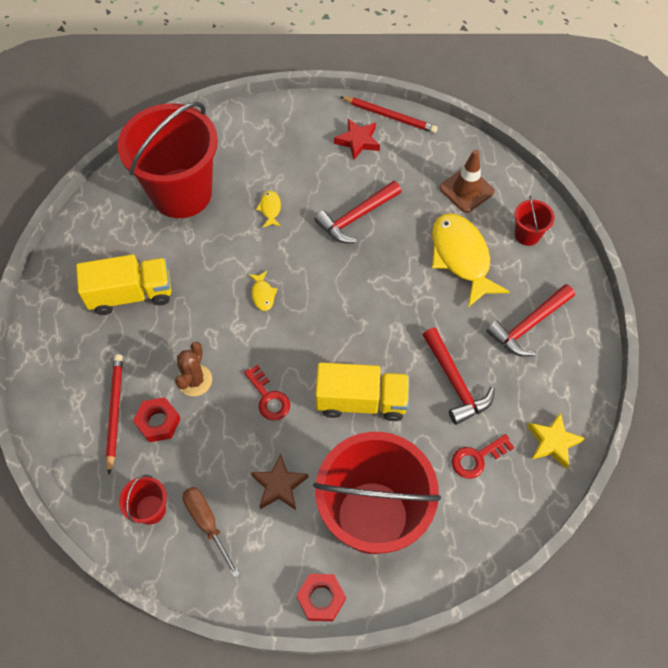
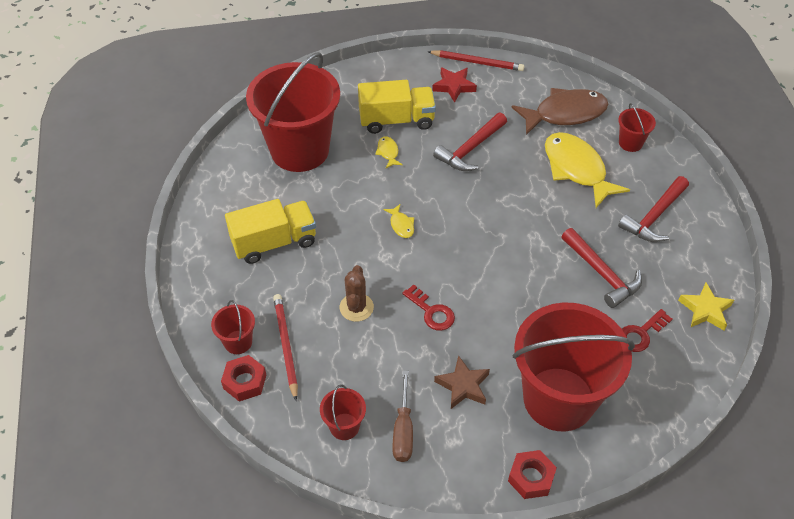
camera: 10 degrees left, 10 degrees down
red nut [133,397,181,442] -> red nut moved to [221,355,266,402]
brown screwdriver [183,487,240,578] -> brown screwdriver turned 135 degrees counterclockwise [393,371,413,462]
yellow truck [315,362,409,421] -> yellow truck moved to [358,80,436,134]
brown traffic cone [439,149,495,213] -> brown fish [512,88,609,135]
none -> red bucket [211,300,255,354]

